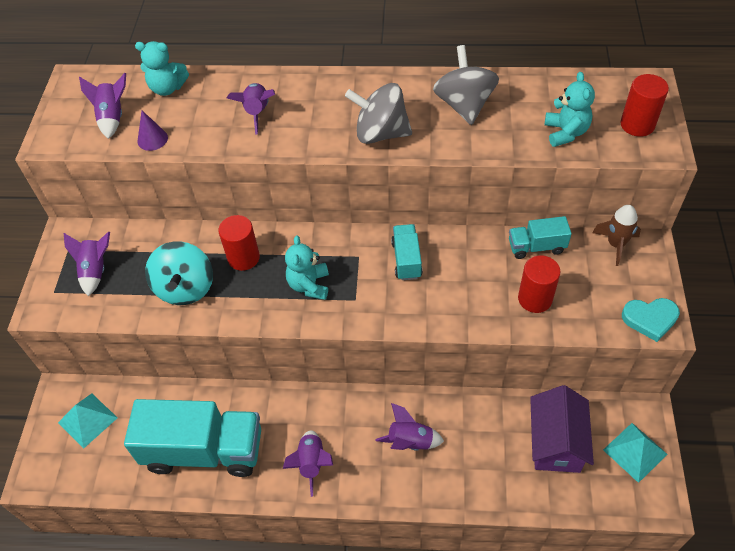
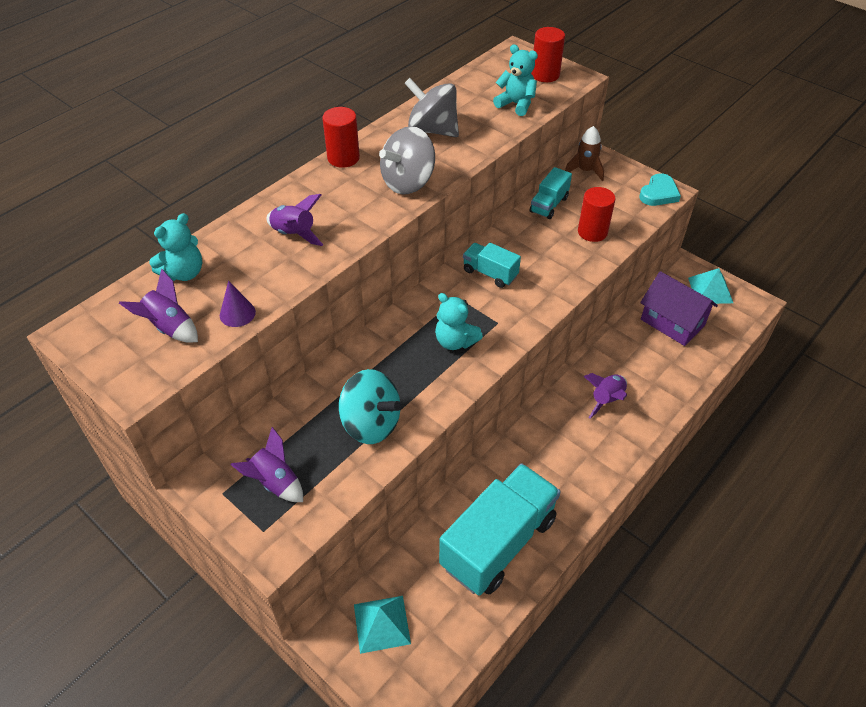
camera: 55 degrees left, 5 degrees down
red cylinder [218,215,260,271] -> red cylinder moved to [322,107,360,168]
purple rocket [283,430,333,497] -> none

